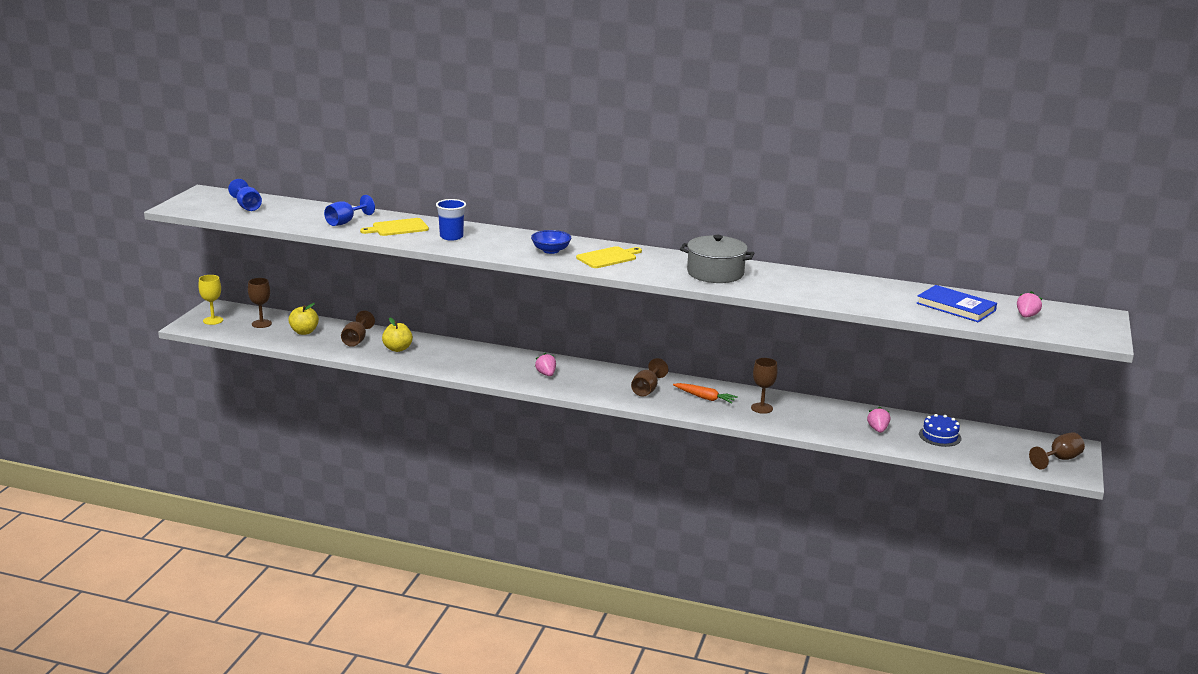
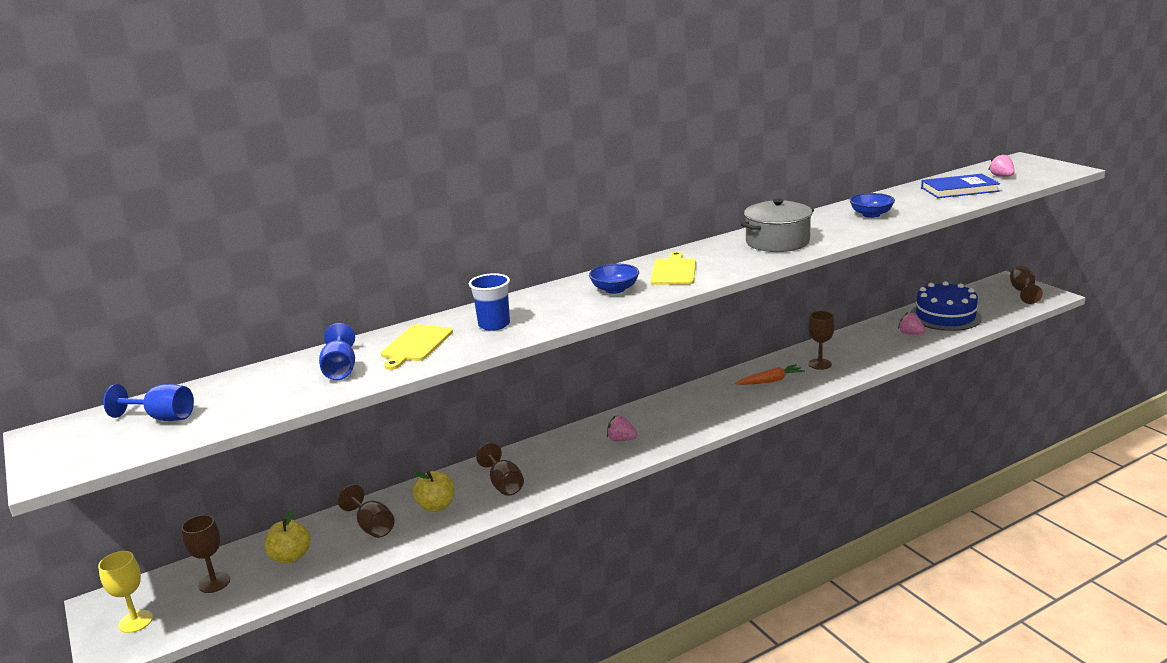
camera: 45 degrees left, 0 degrees up
brown goblet [631,358,668,397] -> brown goblet moved to [476,443,524,496]
blue cake [919,414,961,447] -> blue cake [910,281,982,331], size x1.73
none -> blue bowl [850,193,895,218]

